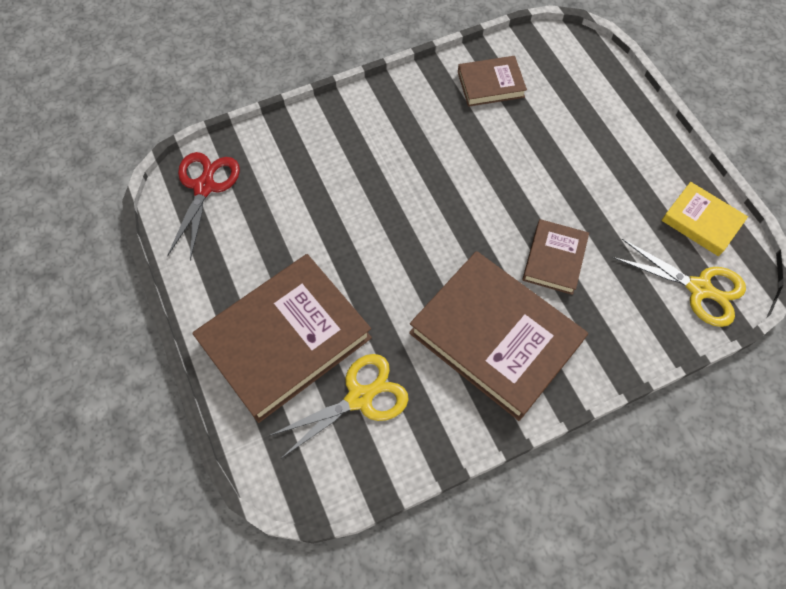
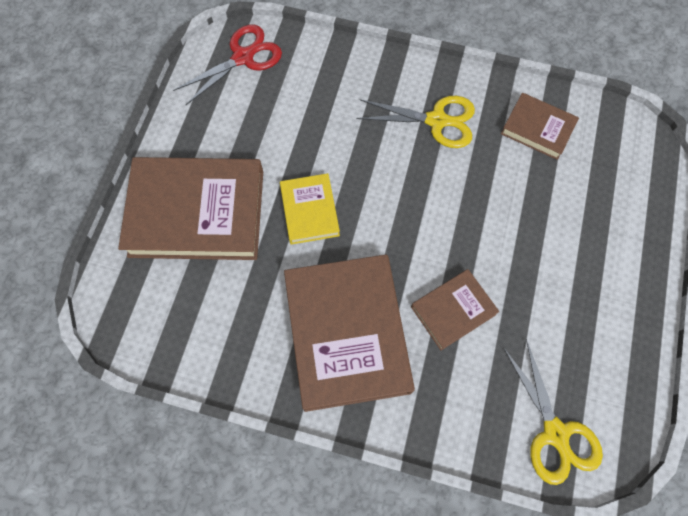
camera: 40 degrees right, 5 degrees up
yellow scissors [269,354,409,458] -> yellow scissors moved to [357,96,475,148]
yellow book [662,182,748,256] -> yellow book moved to [280,173,340,245]

